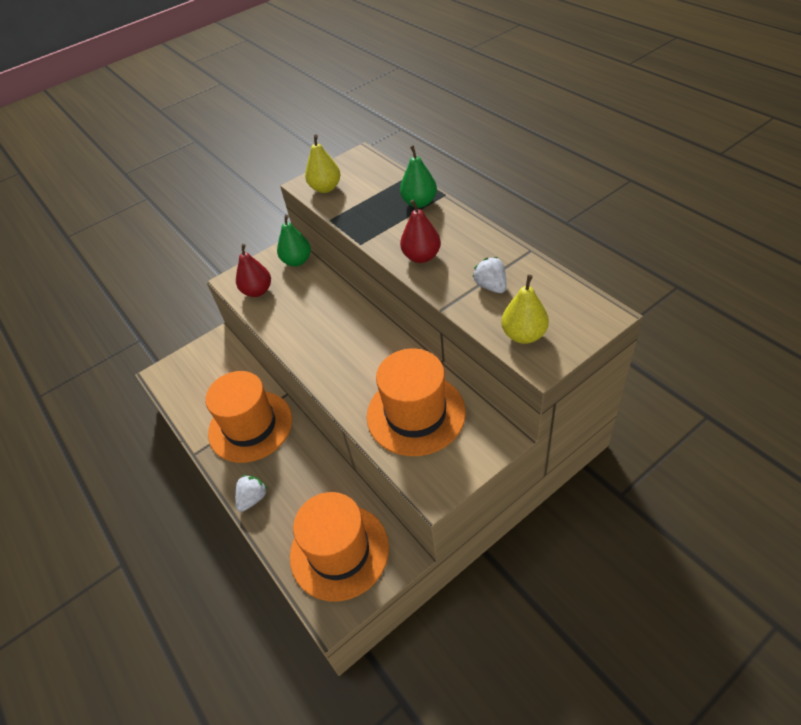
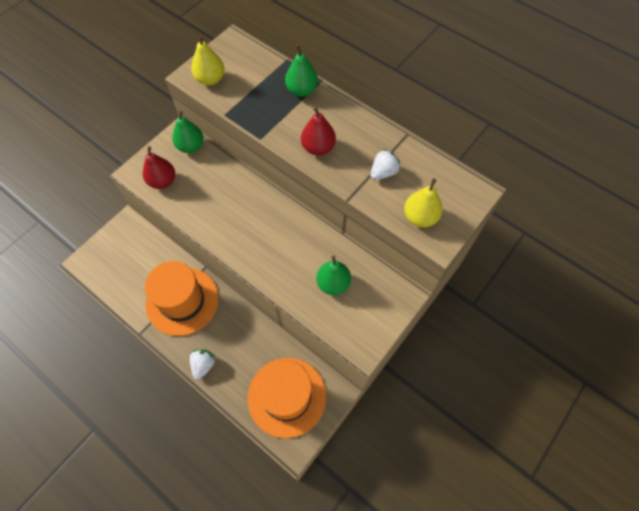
camera: 20 degrees left, 15 degrees up
orange hat [367,348,466,456] -> green pear [316,255,351,295]
white strawberry [473,257,506,293] -> white strawberry turned 90 degrees clockwise [371,149,401,180]

